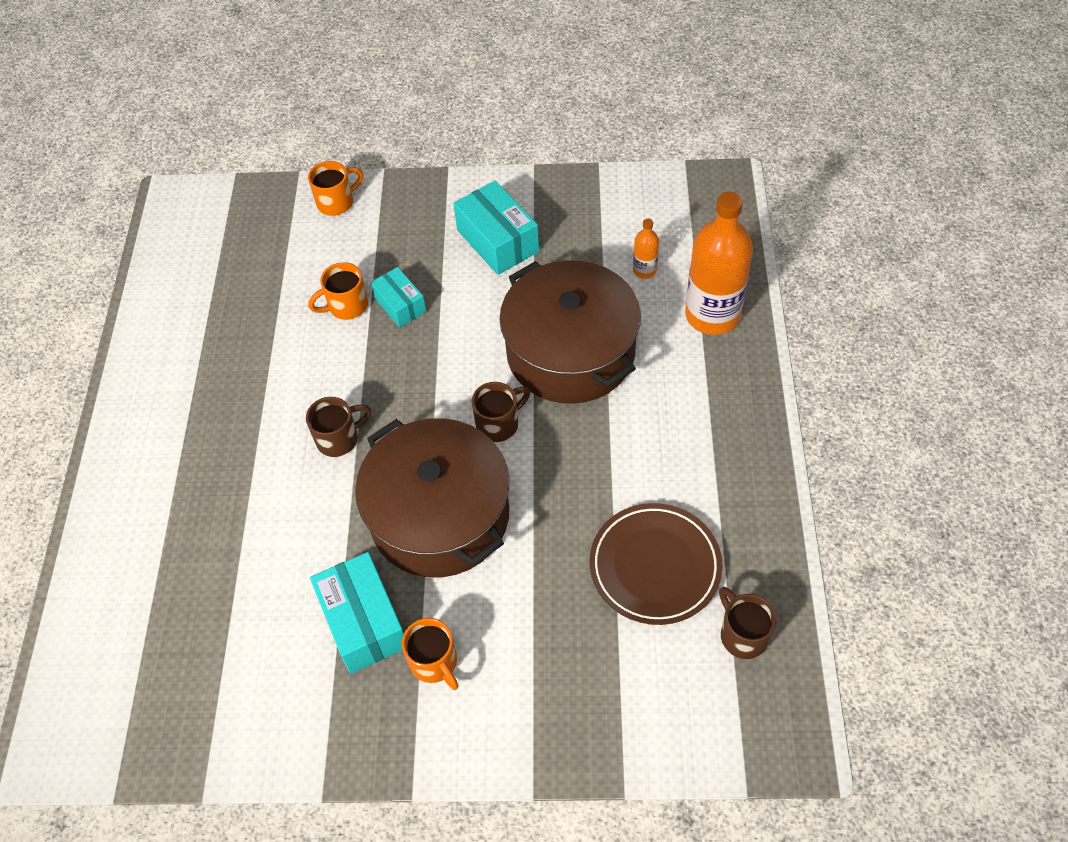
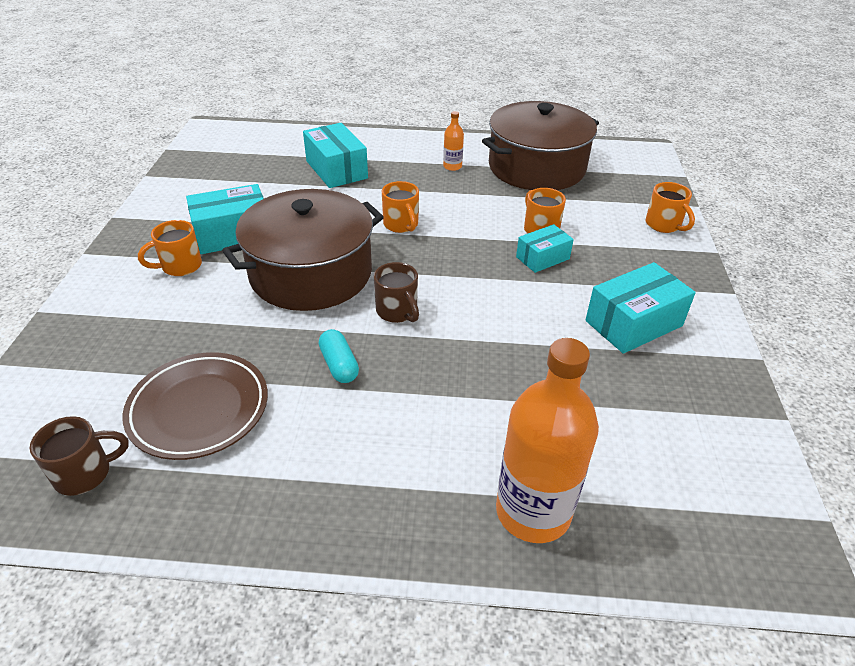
camera: 90 degrees right, 15 degrees down
brown mug [306,397,371,457] -> orange mug [382,181,419,233]
brown pot [499,260,641,404] -> brown pot moved to [482,101,599,190]
orange bottle [633,219,659,279] -> orange bottle moved to [443,111,464,171]
none -> turquoise box [303,123,368,188]
none -> turquoise capsule [319,329,359,383]

